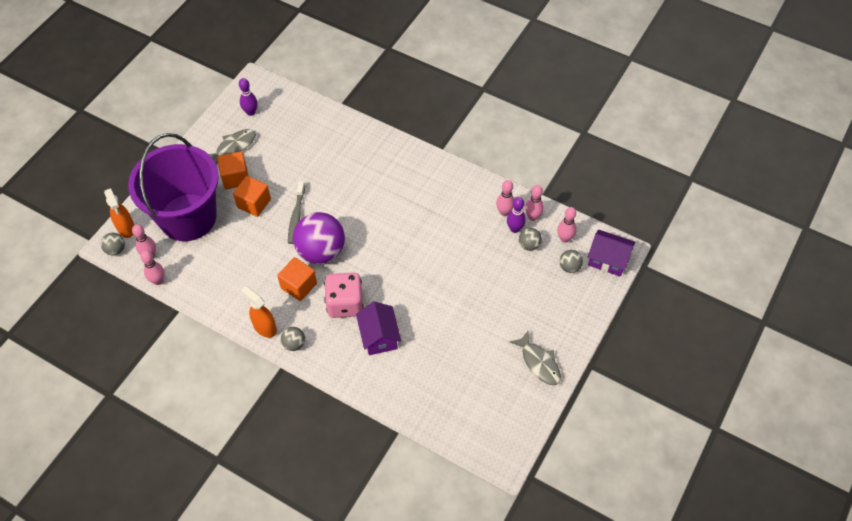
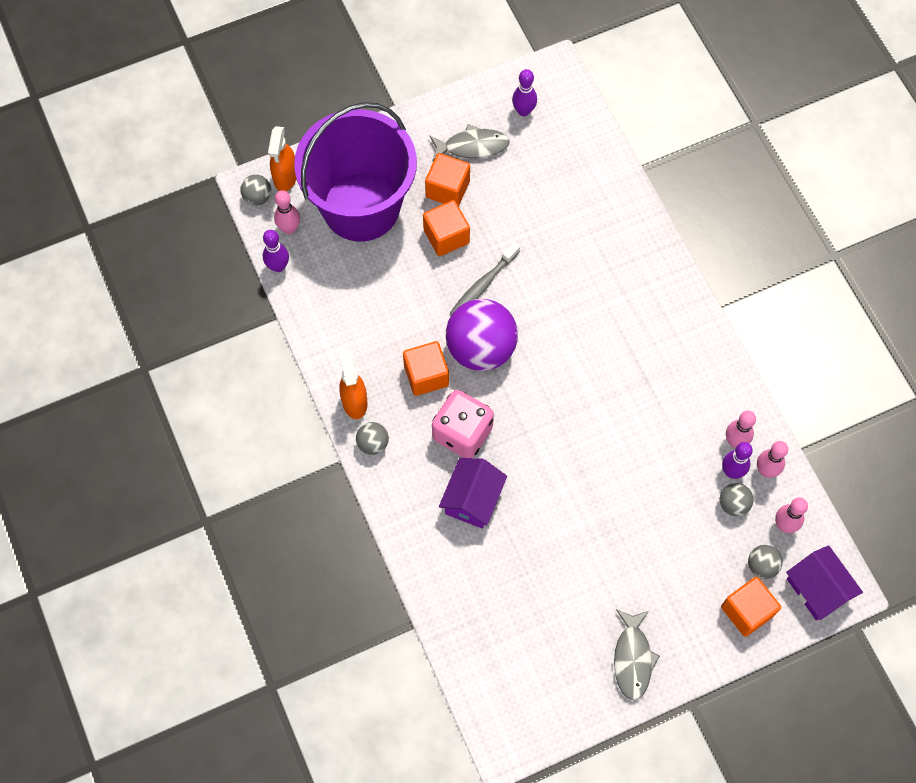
camera: 35 degrees right, 10 degrees up
pink bowling pin [140,250,165,285] -> purple bowling pin [263,230,289,272]
none -> orange cube [721,577,781,637]

